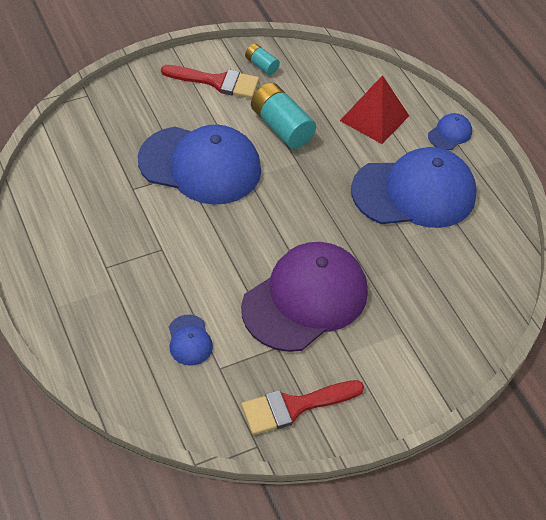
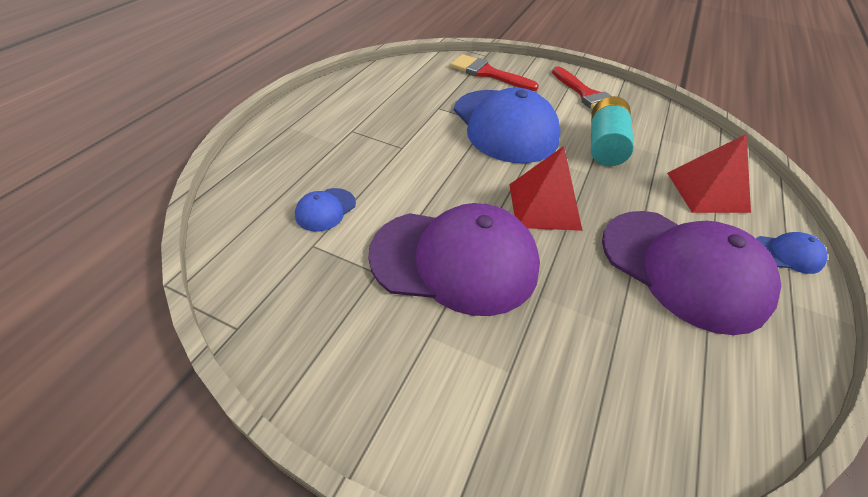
camera: 50 degrees right, 5 degrees down
red brush [241,380,364,435] -> red brush moved to [450,54,539,91]
turquoise battery [245,44,280,75] -> none
blue cap [351,147,477,228] -> purple cap [602,211,782,335]
none -> red pyramid [509,146,582,231]

